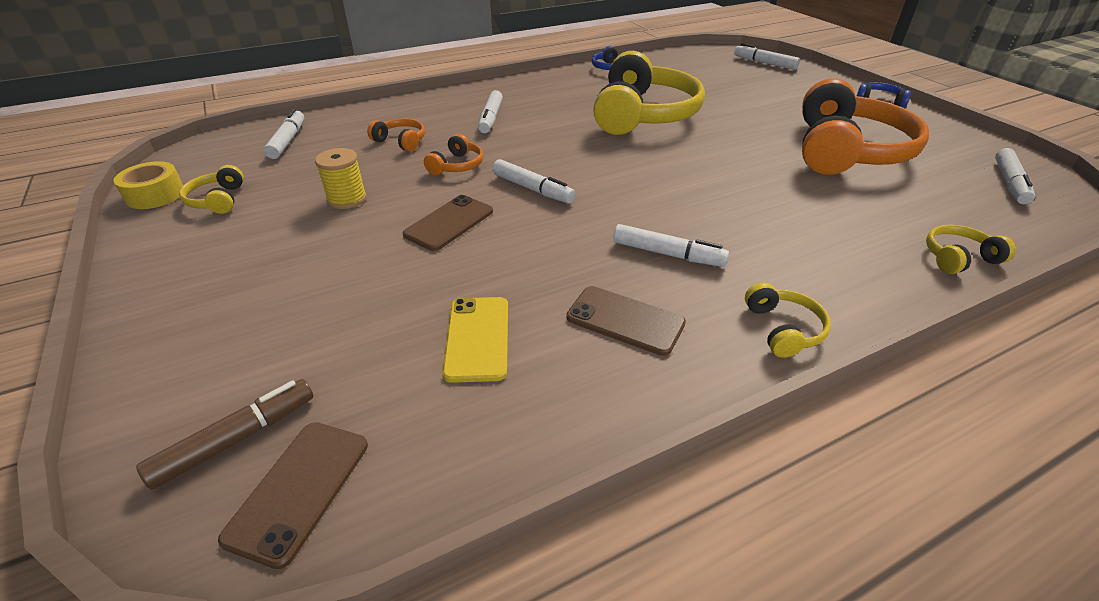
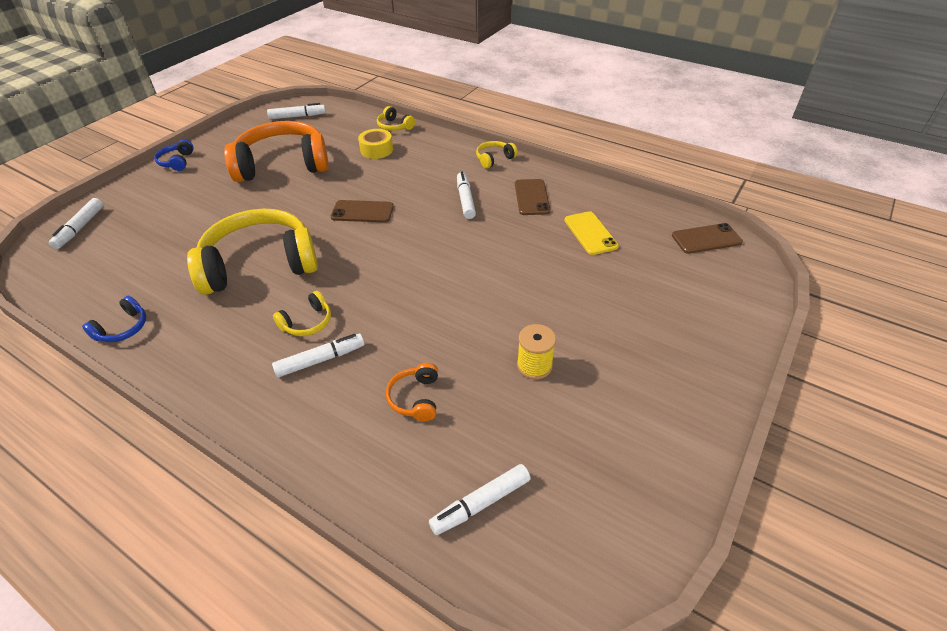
camera: 120 degrees left, 5 degrees up
yellow tape [114,161,183,209] -> yellow tape moved to [358,129,393,159]
brown marker [136,379,313,490] -> none
yellow headphones [179,165,244,214] -> yellow headphones moved to [273,291,331,336]
brown phone [403,195,493,251] -> brown phone moved to [331,200,394,223]
orange headphones [424,134,483,175] -> none
yellow phone [442,297,508,383] -> yellow phone turned 75 degrees counterclockwise [564,211,619,255]
white marker [492,159,575,203] -> none

